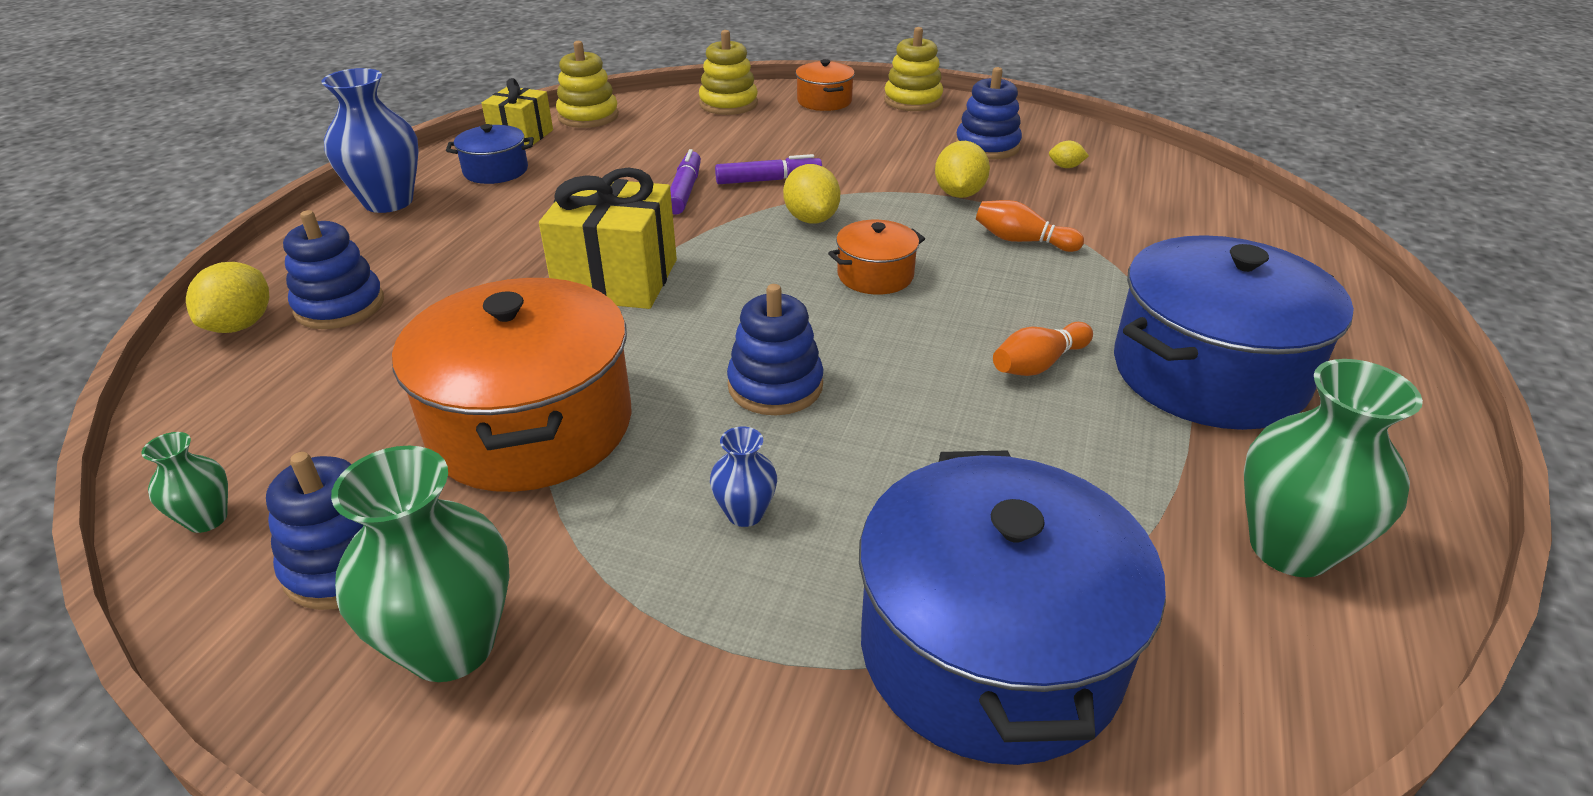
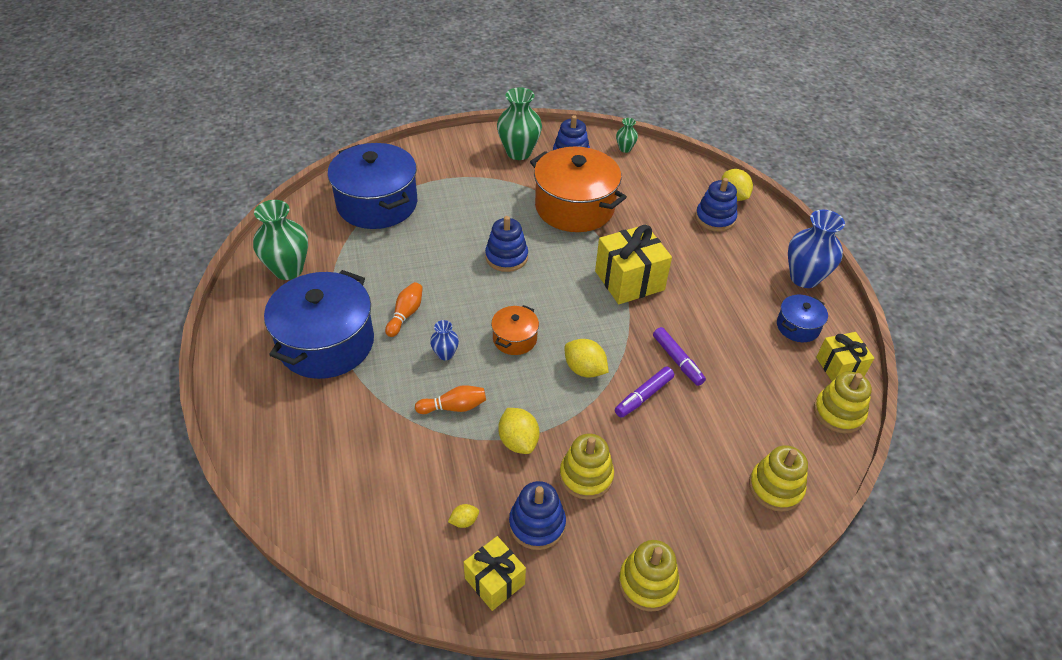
camera: 145 degrees right, 10 degrees up
blue vase [710,427,777,527] -> blue vase moved to [430,320,459,360]
orange pot [796,59,855,111] -> none
none -> yellow gift [464,536,526,611]
none -> yellow stacking toy [559,434,614,500]

